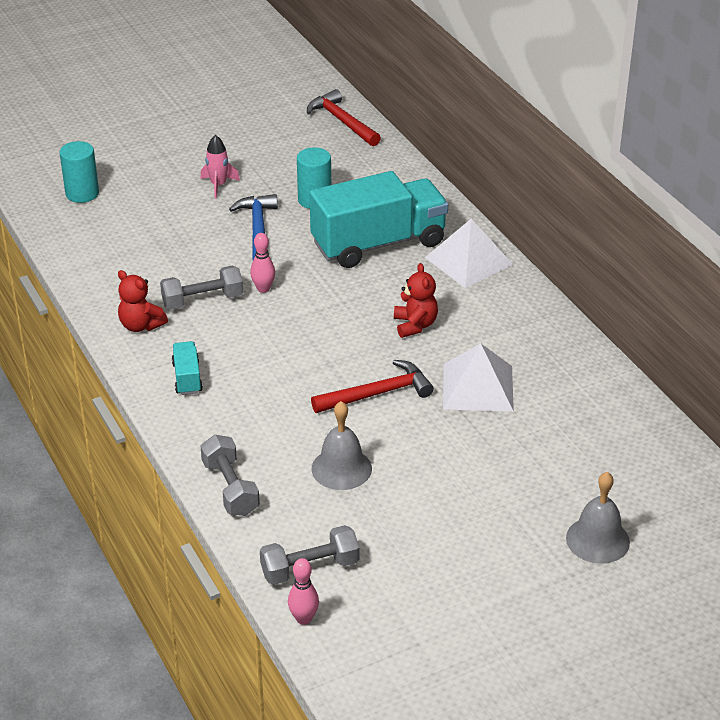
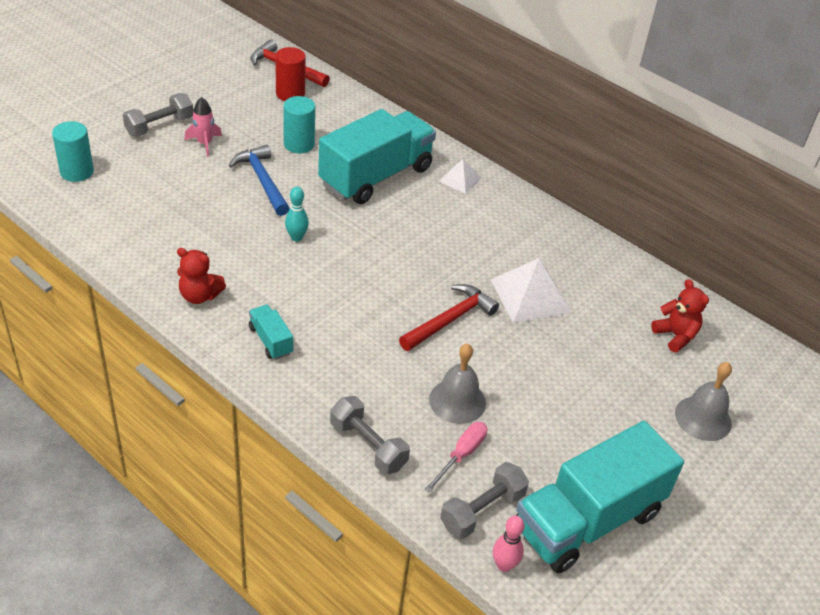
camera: 25 degrees left, 5 degrees up
grey dumbbell [160,265,244,310] -> grey dumbbell moved to [123,93,193,137]
pink bowling pin [250,233,275,293] -> turquoise bowling pin [285,187,309,241]
red teddy bear [394,263,438,338] -> red teddy bear moved to [651,279,709,353]
white pyramid [425,219,513,288] -> white pyramid [438,159,481,194], size x0.57
none -> red cylinder [275,47,306,101]
none -> pink screwdriver [424,422,487,493]
none -> turquoise truck [516,421,684,573]

